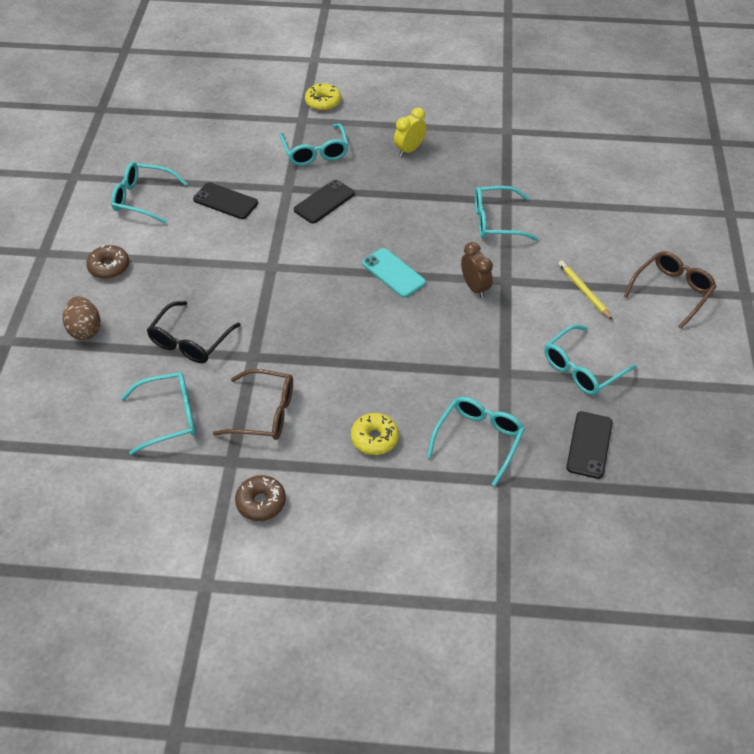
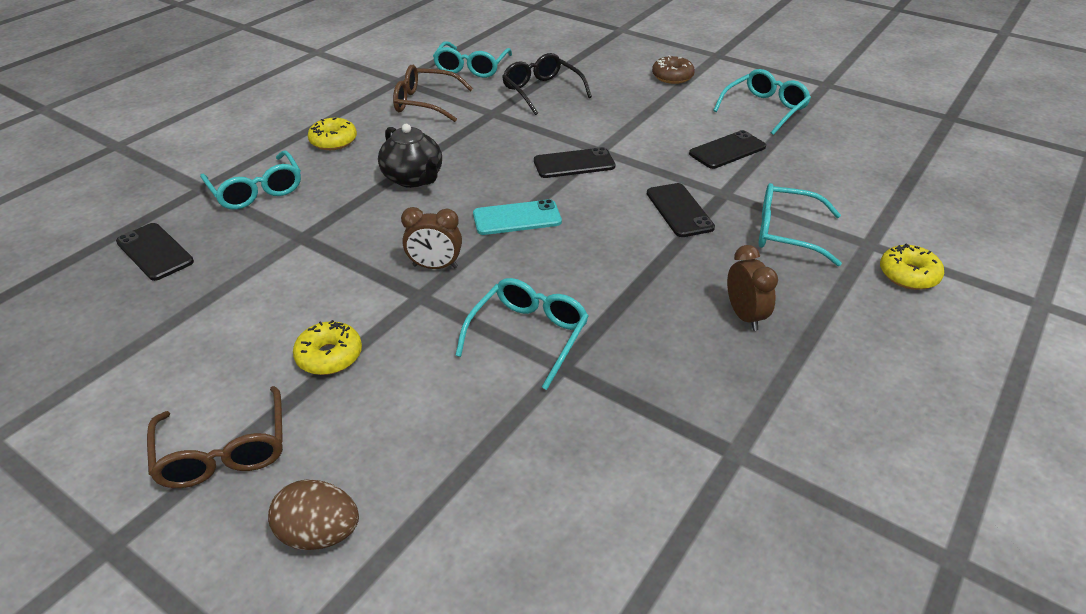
camera: 120 degrees right, 10 degrees down
brown egg [63,296,100,340] -> brown egg moved to [268,479,359,550]
brown glasses [213,369,293,440] -> brown glasses turned 60 degrees clockwise [393,65,473,122]
brown donut [235,475,286,521] -> none
yellow clock [394,108,426,157] -> brown clock [727,245,778,331]
turquoise glasses [544,325,637,395] -> none
yellow pencil [558,260,613,320] -> yellow donut [293,320,362,375]
none -> black teapot [378,124,442,188]
none -> black phone [534,147,615,178]

